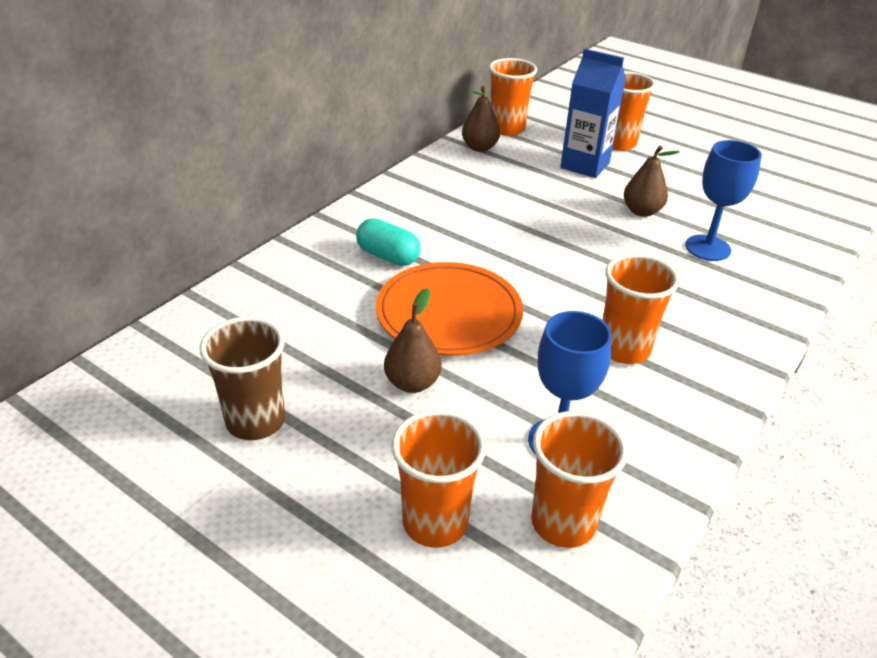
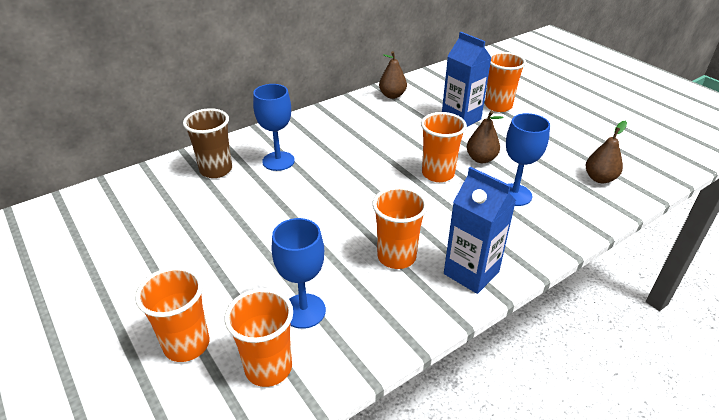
camera: 20 degrees right, 0 degrees up
brown cup [200,317,285,440] -> brown cup moved to [183,108,232,178]
turquoise capsule [356,218,421,266] -> blue goblet [253,84,295,171]
orange plate [376,262,523,356] -> none
brown pear [384,288,441,393] -> brown pear moved to [586,121,627,183]
orange cup [489,58,537,136] -> orange cup moved to [421,112,467,182]
none -> blue carton [444,167,516,294]

